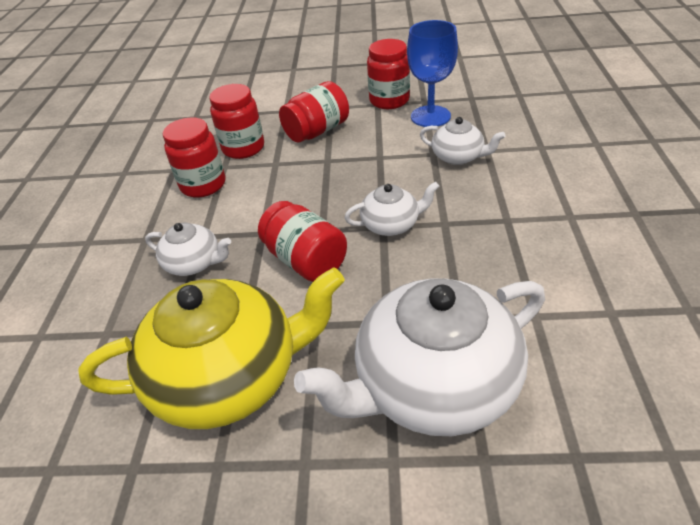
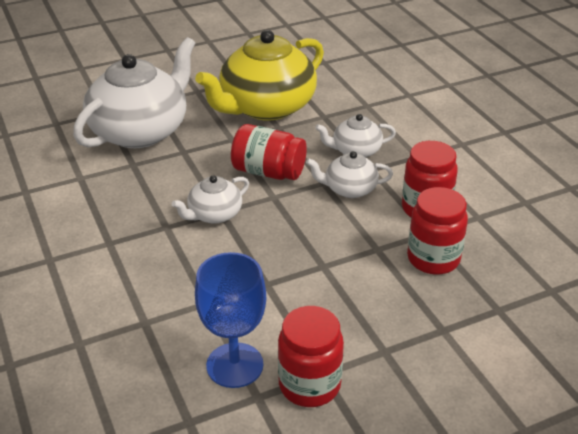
camera: 150 degrees right, 5 degrees down
red jar [279,81,349,142] -> none
white teapot [420,117,505,165] -> white teapot moved to [306,151,393,198]

